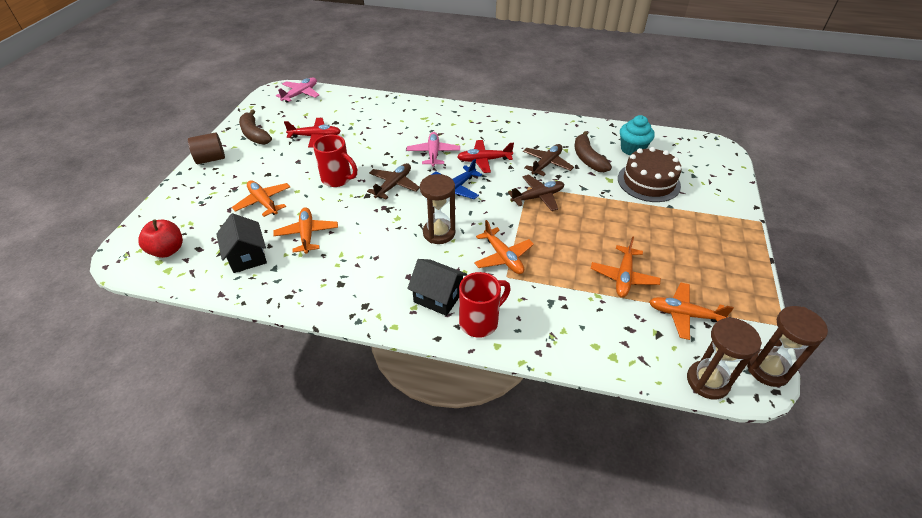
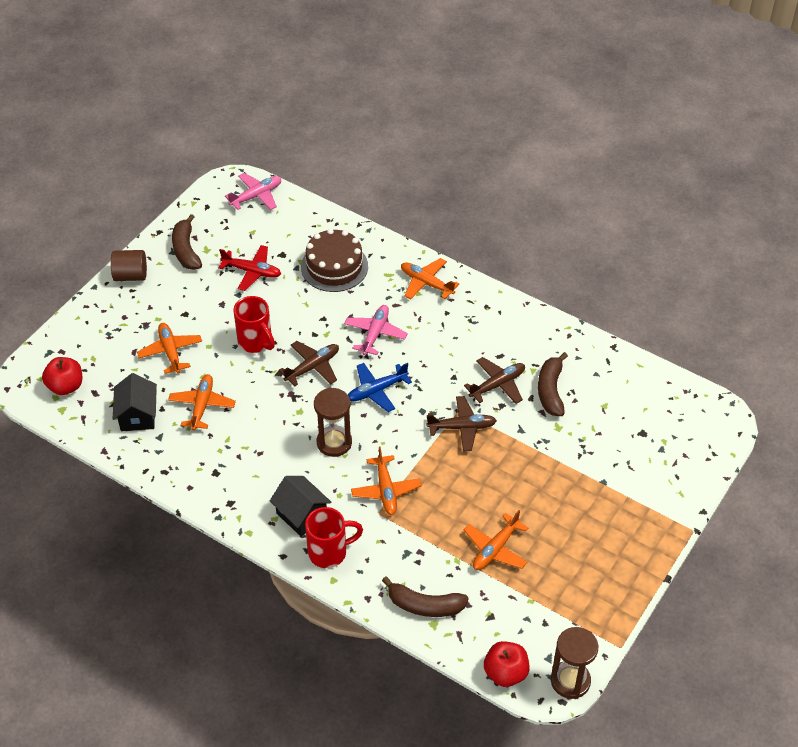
camera: 20 degrees right, 5 degrees up
red plane [457,140,514,173] -> none
brown cake [618,147,682,202] -> brown cake moved to [301,229,368,292]
turquoise cupcake [620,115,655,155] -> none
orange plane [649,283,734,340] -> orange plane moved to [401,258,459,299]
brown hourglass [687,317,762,400] -> red apple [484,641,530,687]
none -> brown banana [382,577,469,617]

